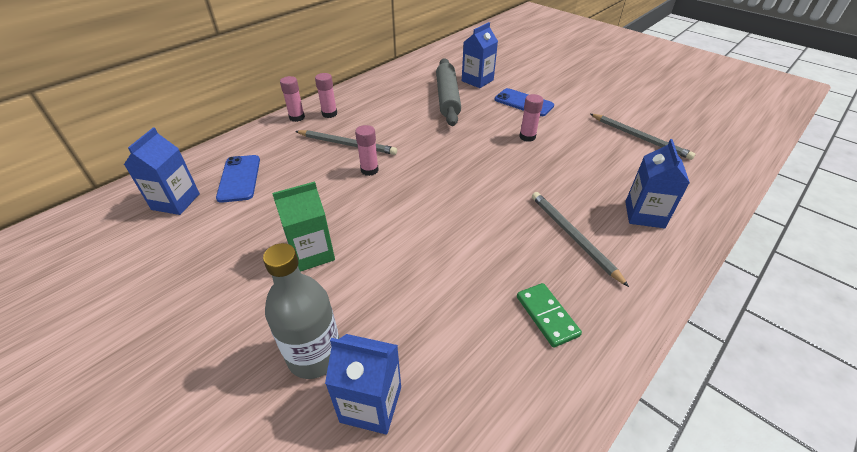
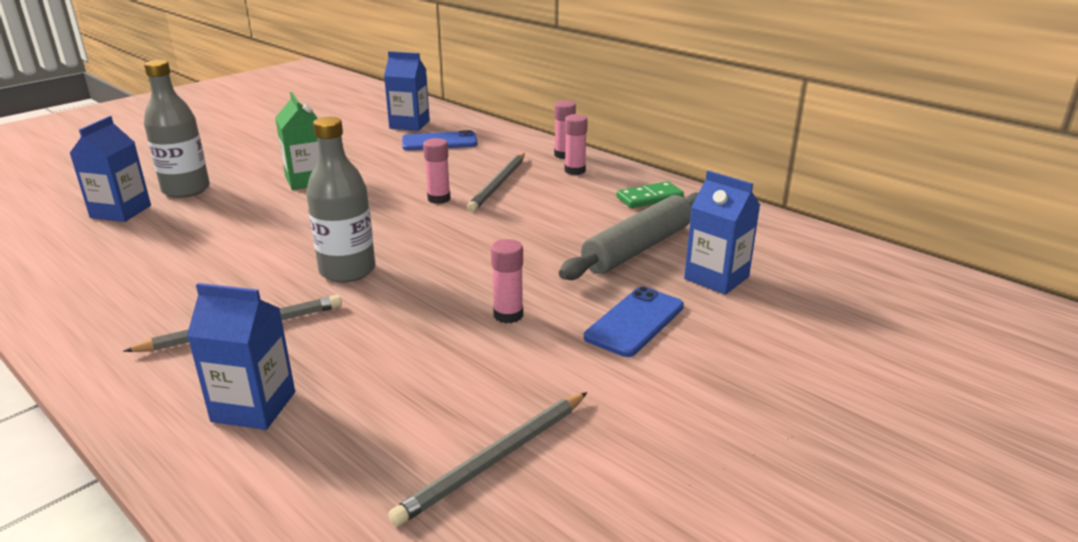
camera: 90 degrees right, 15 degrees down
grey rolling pin [436,58,461,126] -> grey rolling pin turned 45 degrees counterclockwise [559,192,698,280]
green domino [517,283,582,348] -> green domino moved to [616,181,684,208]
none -> grey bottle [306,117,375,283]

